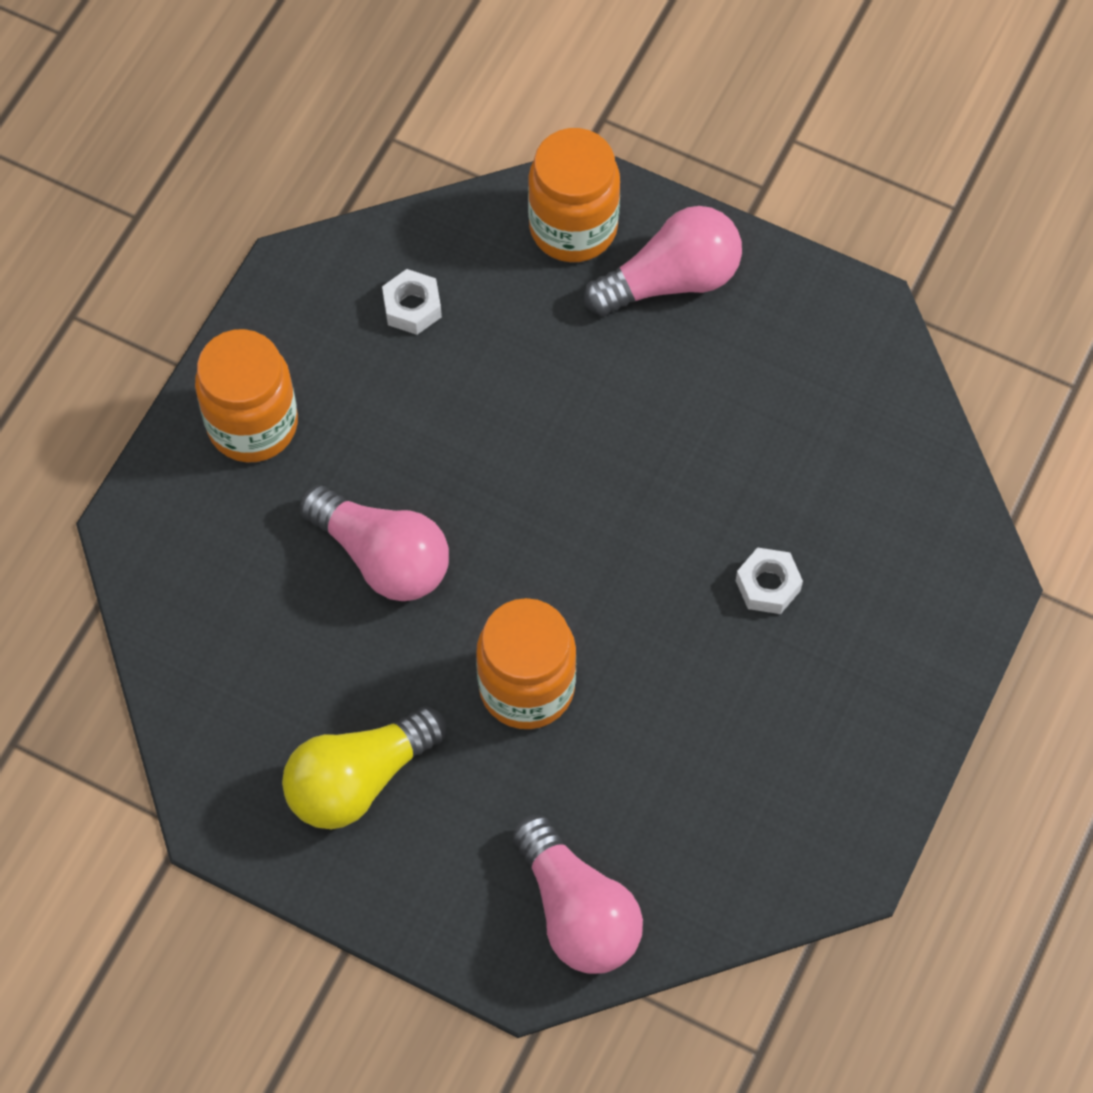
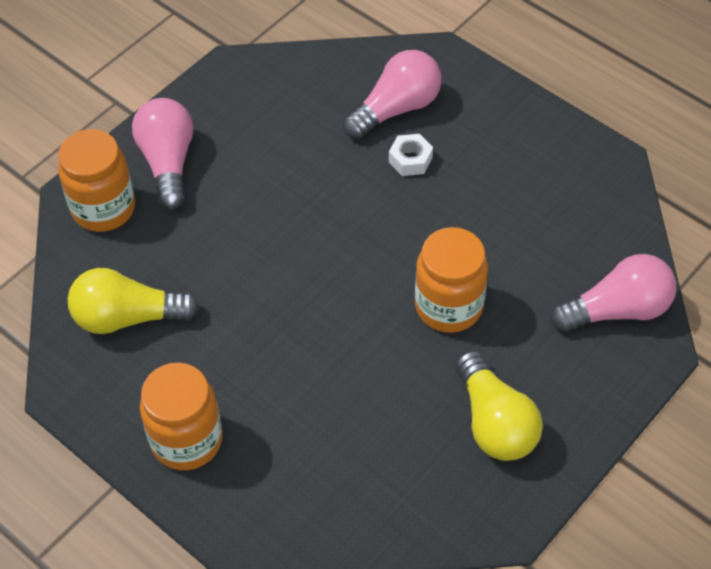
camera: 75 degrees left, 10 degrees down
pink light bulb [300,485,449,601] -> pink light bulb moved to [343,50,442,139]
white nut [382,269,442,335] -> yellow light bulb [68,268,200,334]

